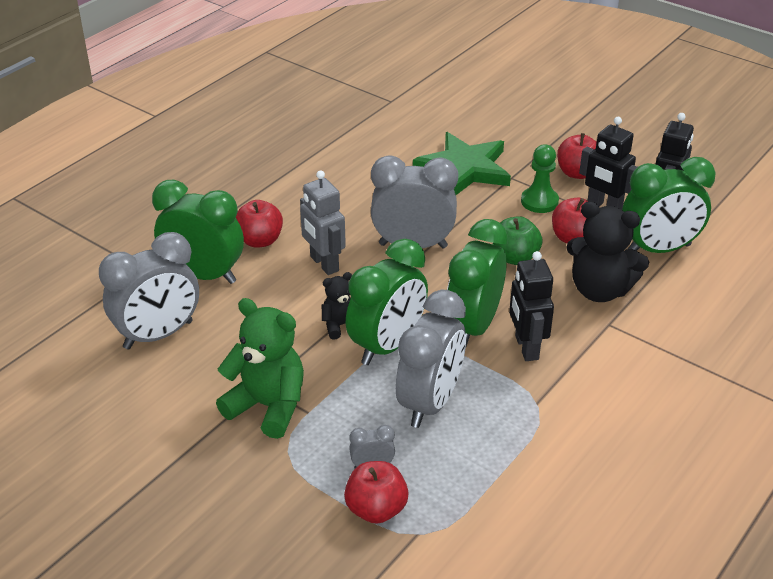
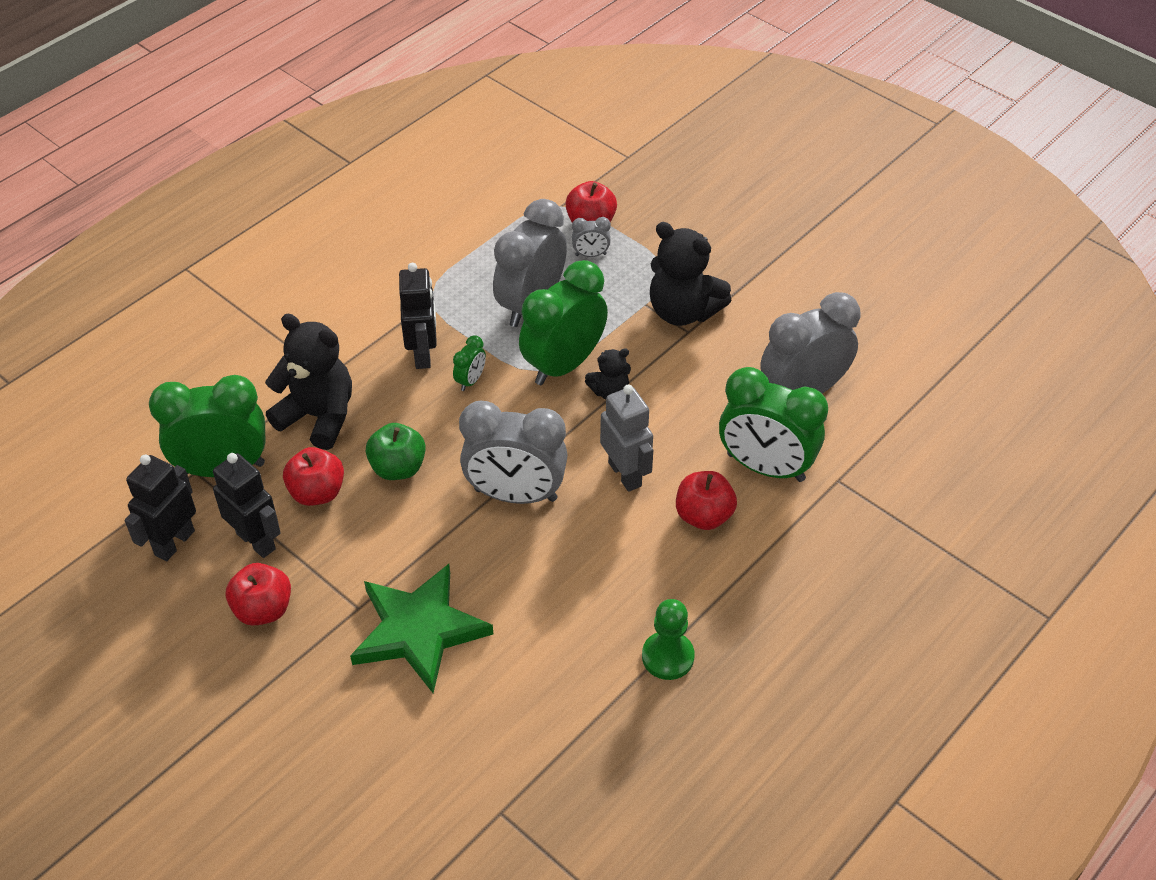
camera: 175 degrees left, 10 degrees up
green teddy bear [216,298,304,439] -> black teddy bear [650,222,731,326]
green clock [447,219,508,348] -> green clock [453,335,486,391], size x0.43
green pawn [521,144,559,213] -> green pawn moved to [642,599,695,680]

